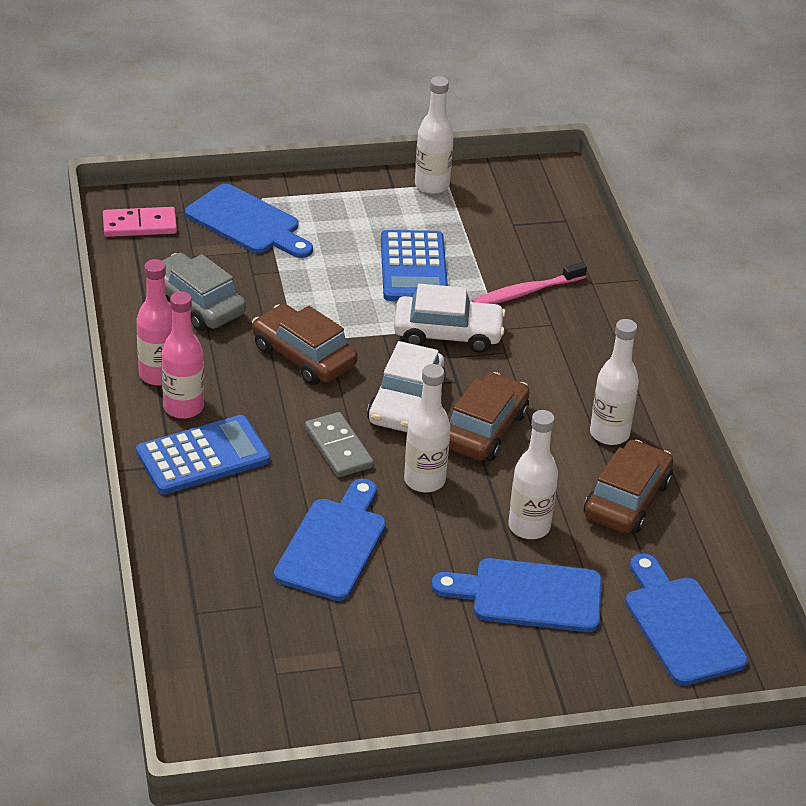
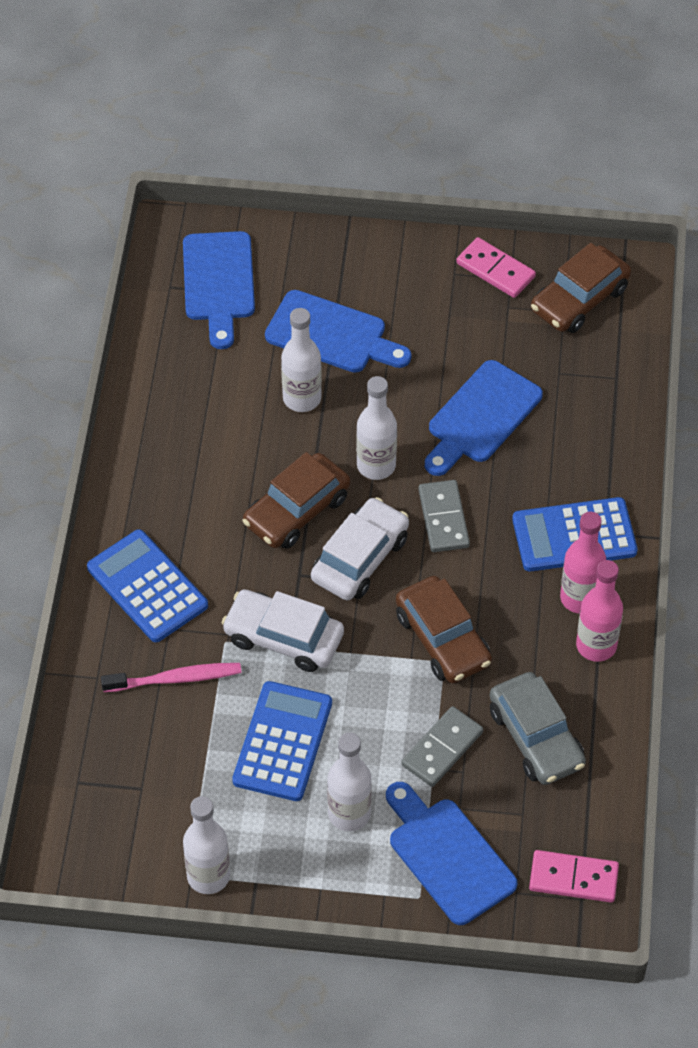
camera: 160 degrees left, 15 degrees up
brown car [584,440,673,534] -> brown car moved to [531,243,631,333]
white bottle [590,319,639,445] -> white bottle moved to [327,732,372,831]
none -> blue calculator [87,529,208,642]
none -> grey domino [401,706,483,787]
none -> pink domino [456,237,536,298]

